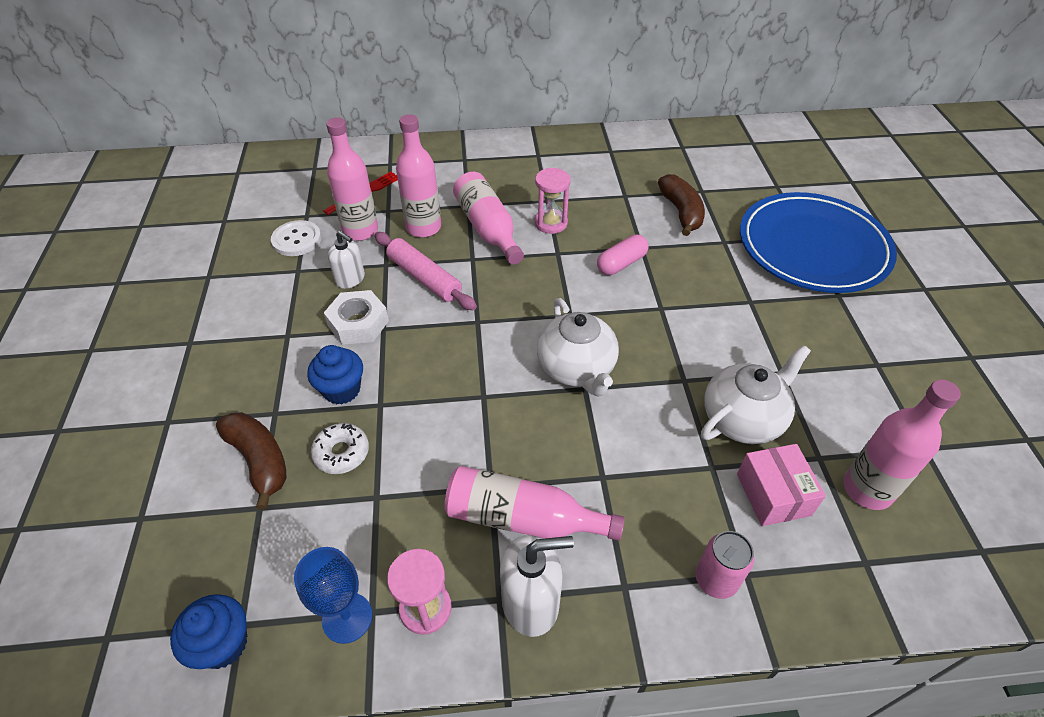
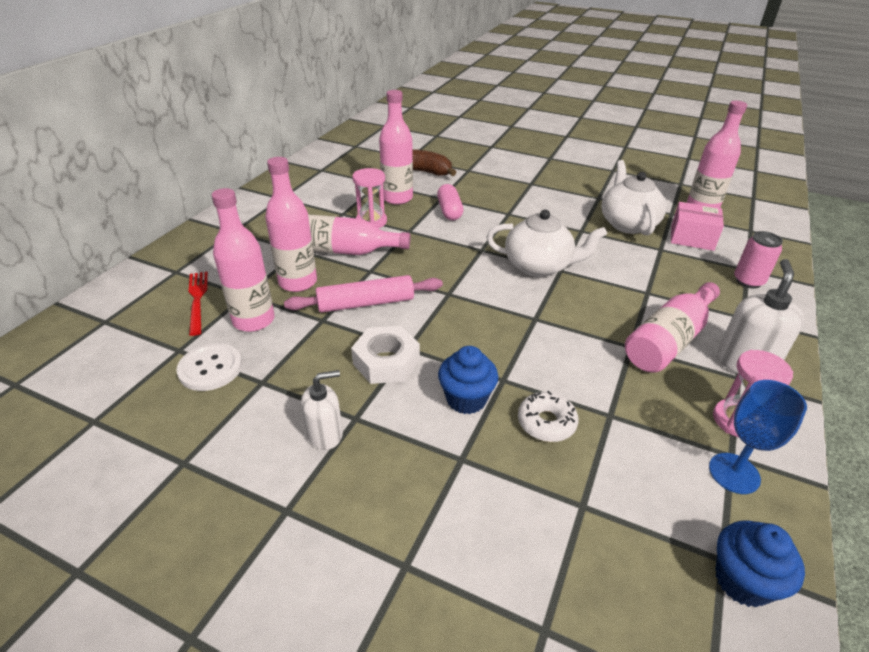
camera: 60 degrees left, 10 degrees down
brown banana [216,412,287,510] -> none
white soap dispenser [328,231,365,289] -> white soap dispenser moved to [301,370,343,450]
blue plate [740,192,897,293] -> none
none -> pink bottle [379,90,413,205]

